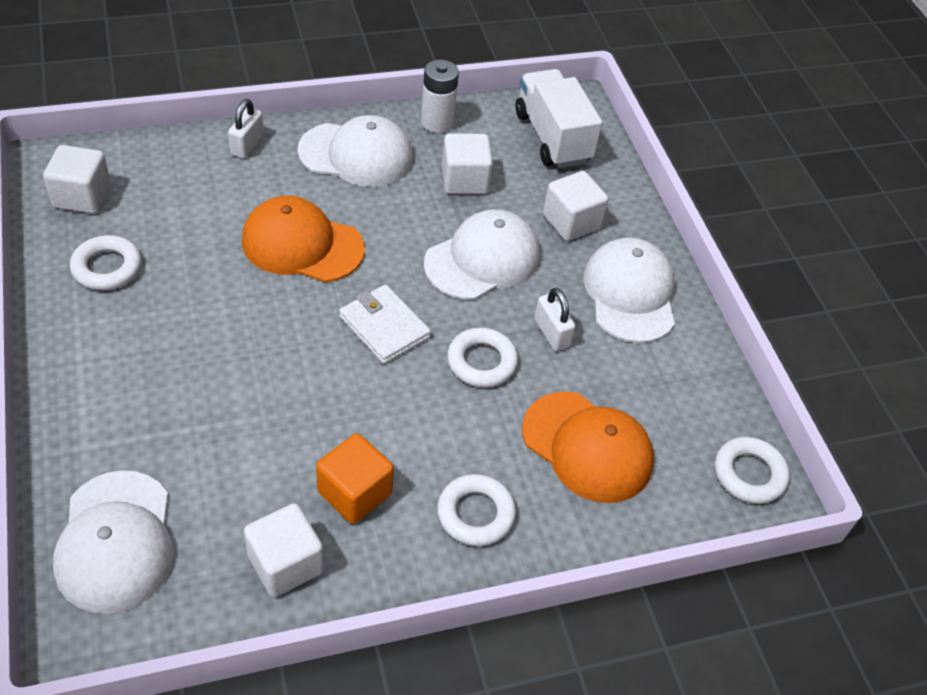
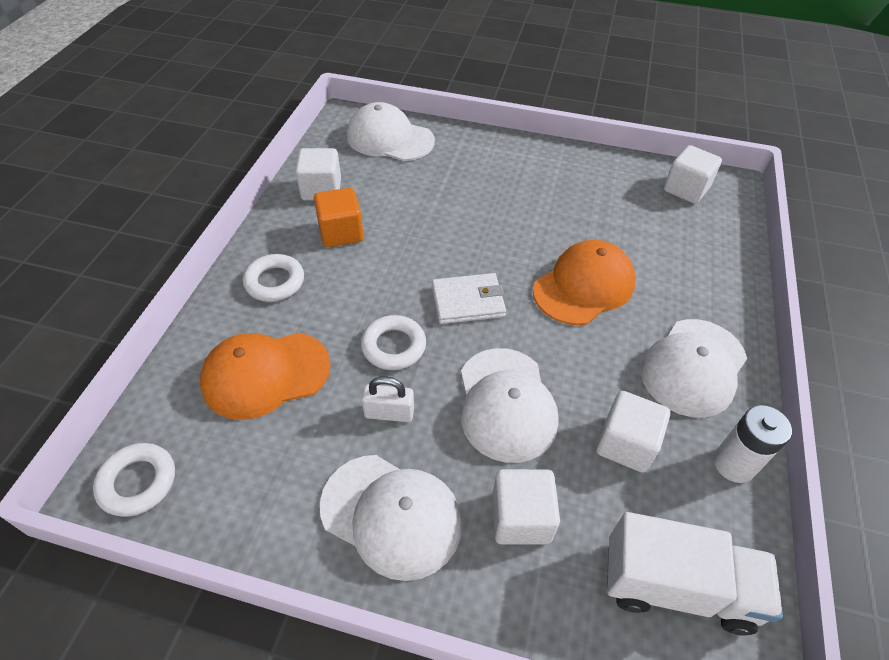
camera: 125 degrees right, 0 degrees up
white ring [70,235,142,290] -> none
white padlock [228,99,264,159] -> none

